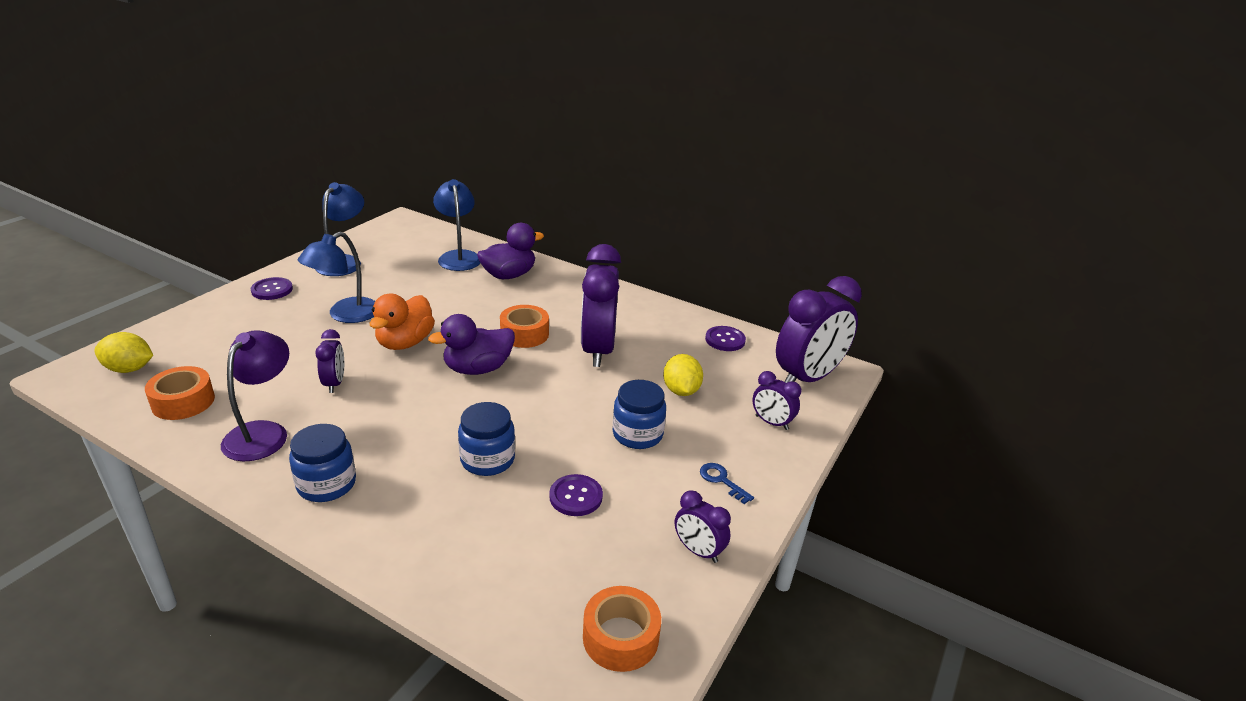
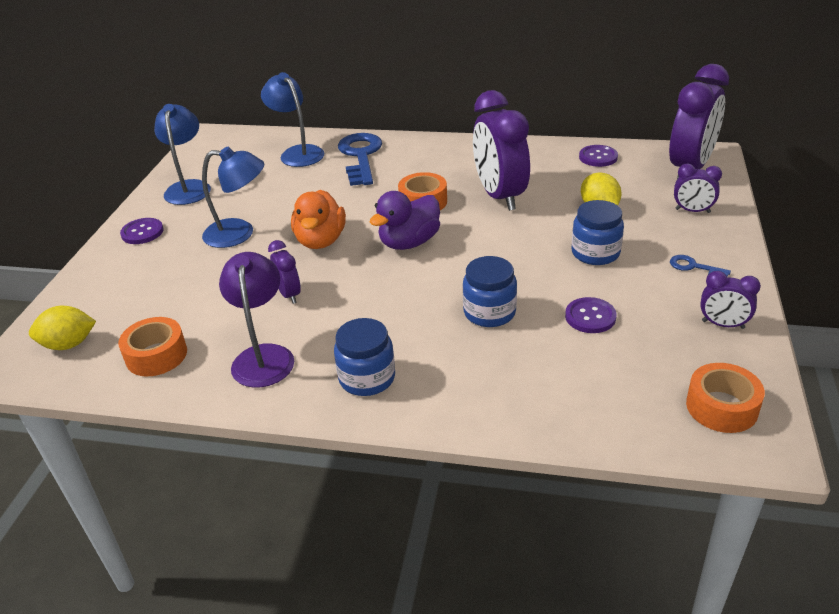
camera: 15 degrees left, 5 degrees up
blue lamp [298,232,375,323] -> blue lamp turned 105 degrees counterclockwise [202,147,264,248]
purple duck [477,223,544,279] -> blue key [338,133,382,186]

